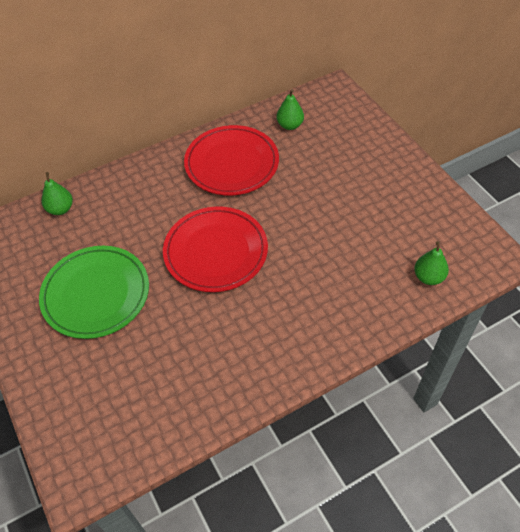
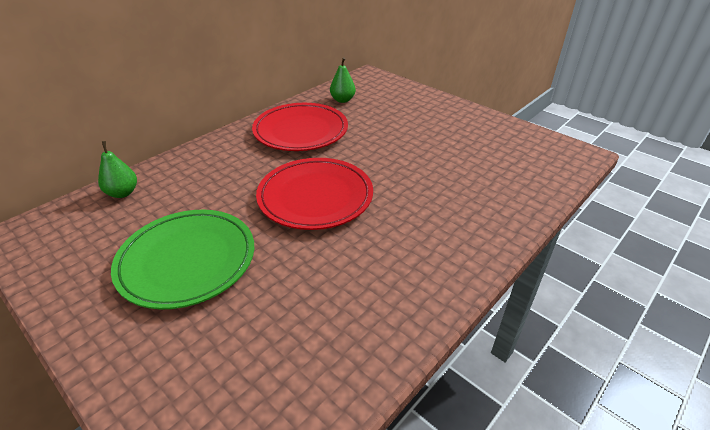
camera: 20 degrees left, 15 degrees down
green pear [414,241,449,285] -> none

